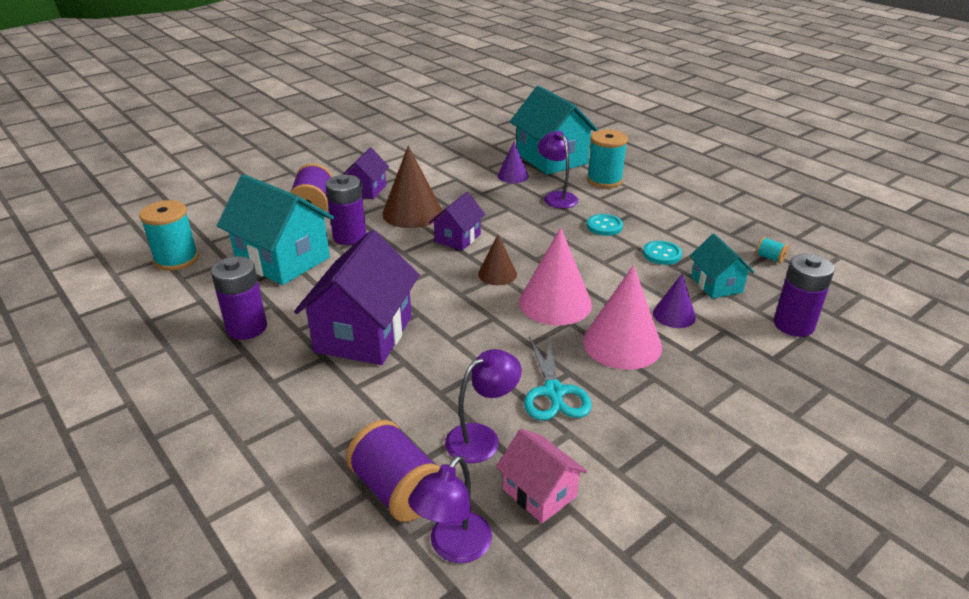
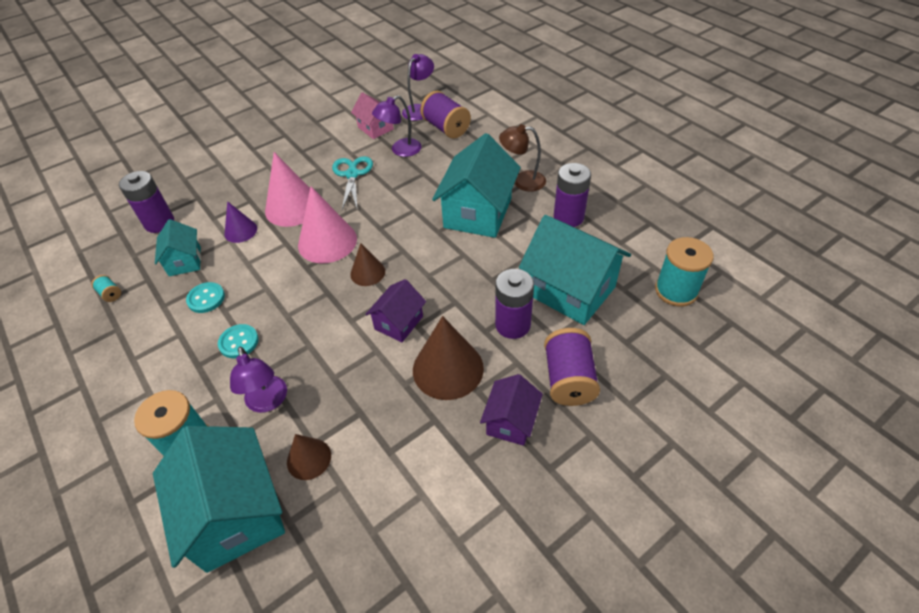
camera: 175 degrees left, 15 degrees up
purple house [294,230,420,365] -> turquoise house [432,133,521,238]
purple cone [498,142,529,183] -> brown cone [287,434,331,480]
none -> brown lamp [499,124,546,192]

